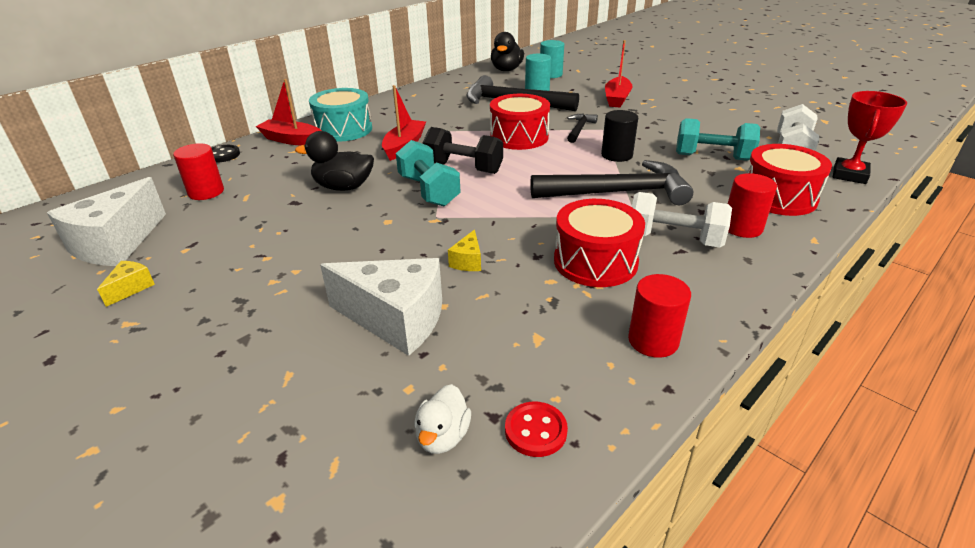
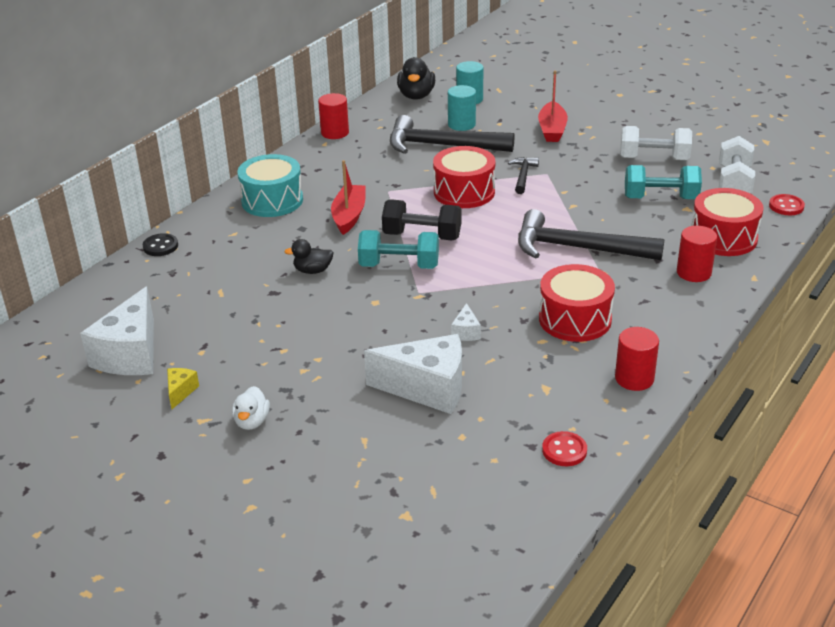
camera: 10 degrees left, 0 degrees up
red cylinder [173,143,224,200] -> red cylinder moved to [318,93,349,139]
red boat [256,79,322,146] -> none
black duck [295,131,374,191] -> black duck [284,239,334,274], size x0.64
turquoise dumbbell [396,140,461,206] -> turquoise dumbbell turned 45 degrees counterclockwise [358,230,439,269]
white duck [414,384,471,454] -> white duck moved to [232,386,270,430]
yellow cheese [448,229,481,271] -> white cheese [451,303,481,341]
black hammer [530,160,693,205] -> black hammer turned 150 degrees counterclockwise [518,209,664,260]
black cylinder [601,110,638,162] -> none
white dumbbell [632,192,732,248] -> white dumbbell moved to [620,126,692,160]
red trophy [833,91,907,184] -> red button [769,194,805,215]

